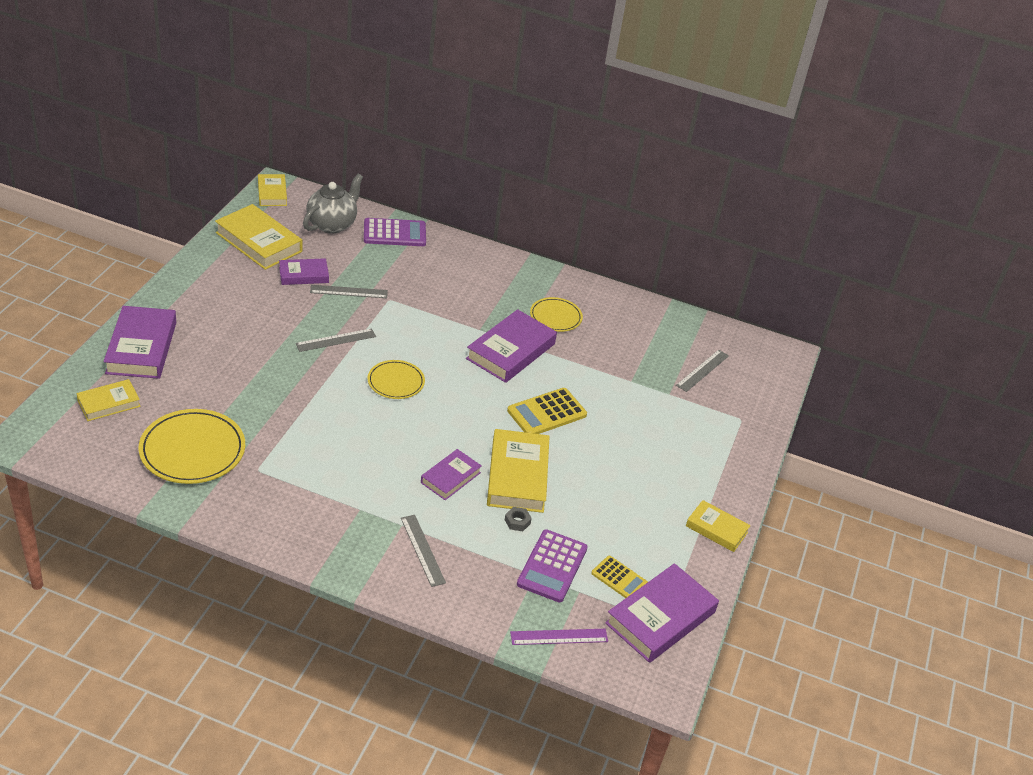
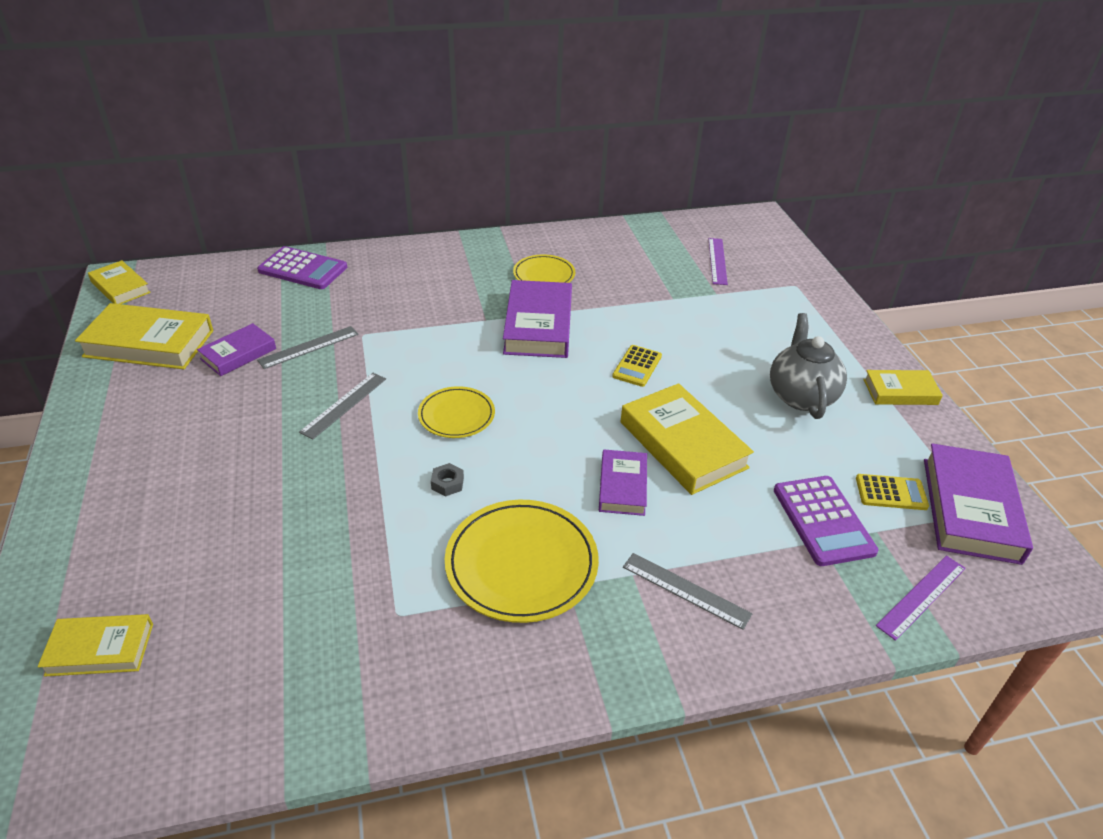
camera: 30 degrees left, 0 degrees up
yellow book [77,379,140,421] -> yellow book turned 60 degrees clockwise [38,614,153,676]
purple book [103,306,176,379] -> none
yellow plate [138,409,245,484] -> yellow plate moved to [445,500,599,623]
grey teapot [303,174,363,233] -> grey teapot moved to [770,313,847,419]
purple calculator [364,218,426,246] -> purple calculator turned 60 degrees clockwise [257,246,347,289]
grey nut [505,507,532,531] -> grey nut moved to [431,463,464,497]
yellow calculator [507,388,587,434] -> yellow calculator [612,345,662,387], size x0.64
grey ruler [676,350,729,392] -> purple ruler [709,238,728,285]

